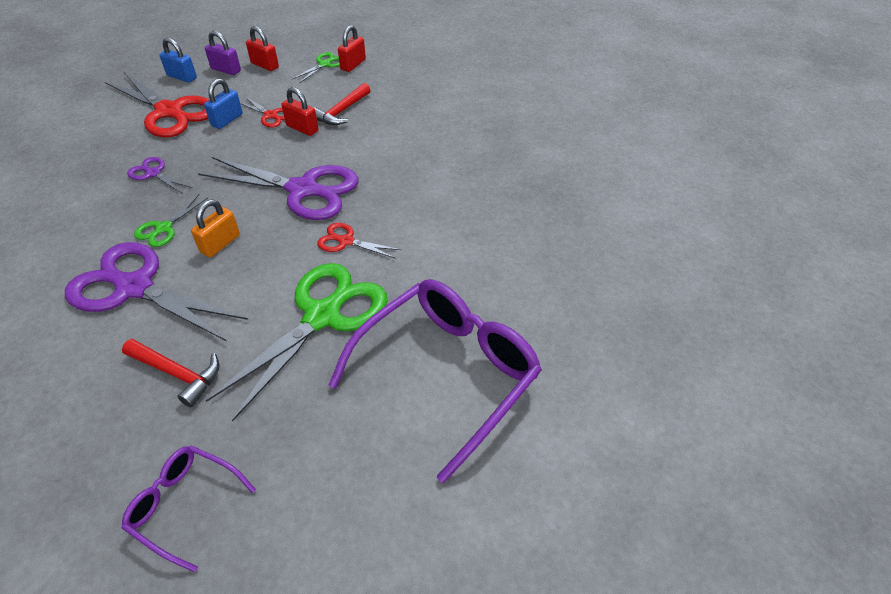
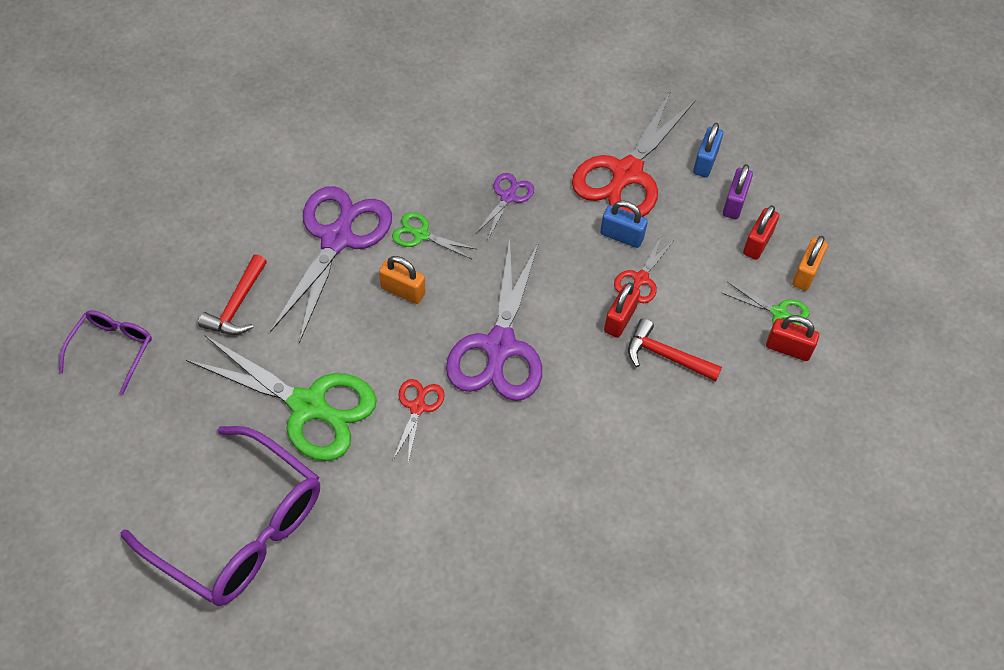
camera: 80 degrees right, 10 degrees up
none -> orange padlock [792,236,828,291]

